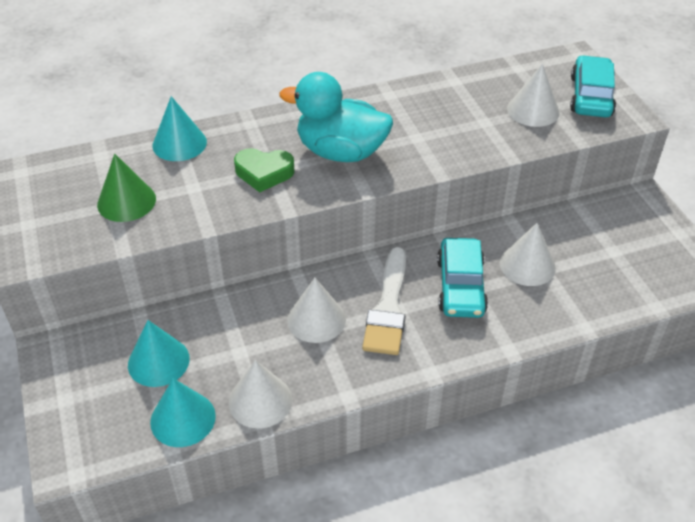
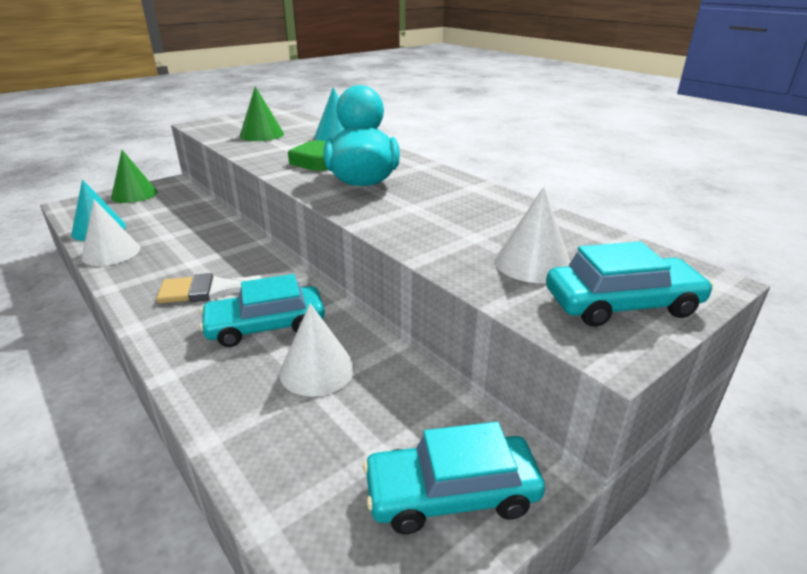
camera: 70 degrees right, 15 degrees down
turquoise cone [128,320,190,387] -> none
white cone [287,278,346,343] -> none
none -> green cone [111,150,158,203]
none -> turquoise car [363,422,545,534]

